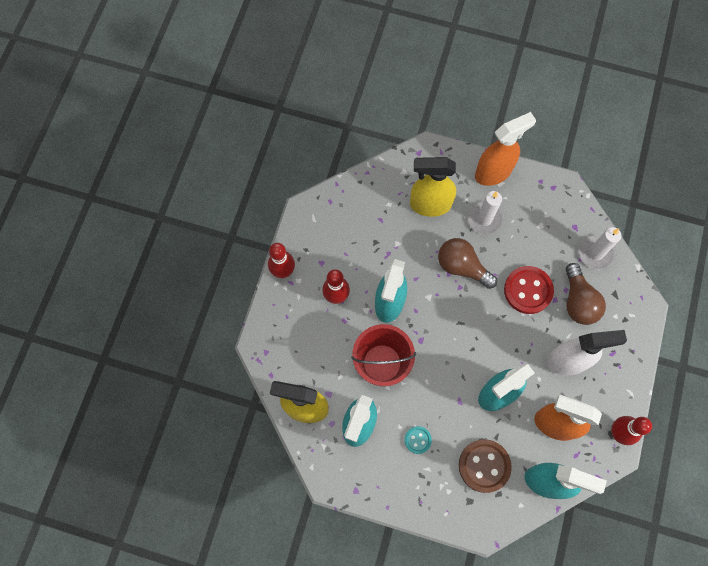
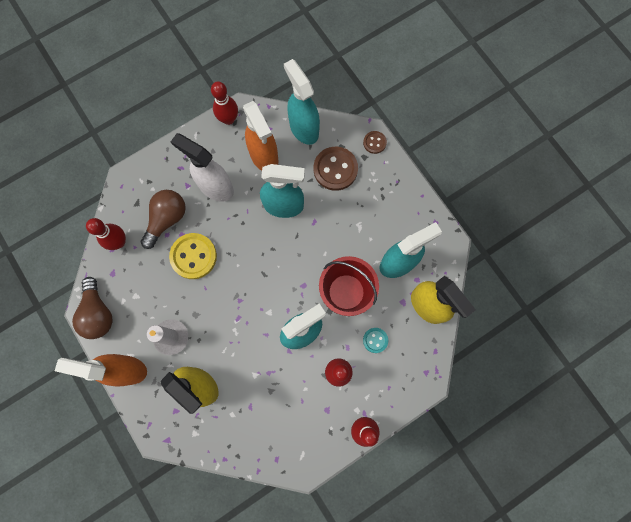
camera: 140 degrees left, 5 degrees up
turquoise button [405,426,432,454] -> turquoise button moved to [363,328,388,353]
brown light bulb [438,238,497,289] -> brown light bulb moved to [72,277,113,339]
red button [504,266,554,314] -> yellow button [169,233,217,279]
white candle [579,227,622,270] -> red bowling pin [86,218,126,250]
none -> brown button [363,131,387,154]

